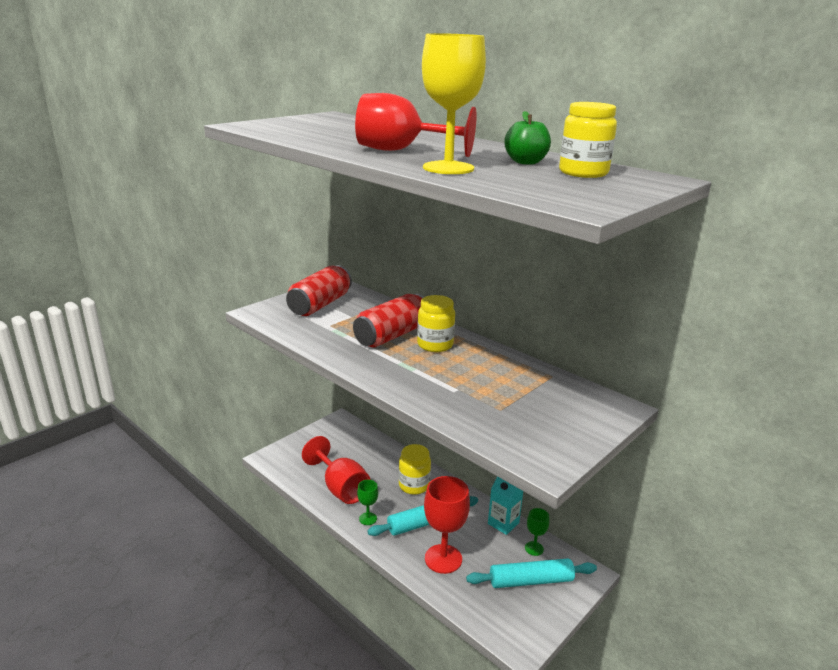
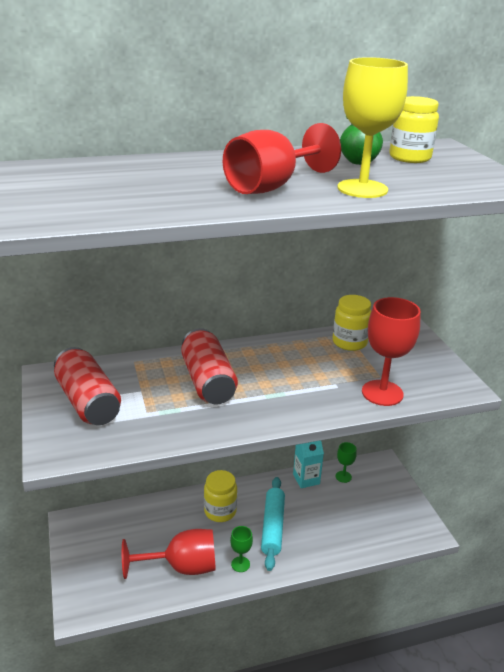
camera: 60 degrees left, 5 degrees up
yellow jar [417,295,455,352] -> yellow jar moved to [333,295,371,351]
red goblet [424,476,470,574] -> red goblet moved to [362,297,421,406]
turquoise rolling pin [466,558,597,588] -> none

